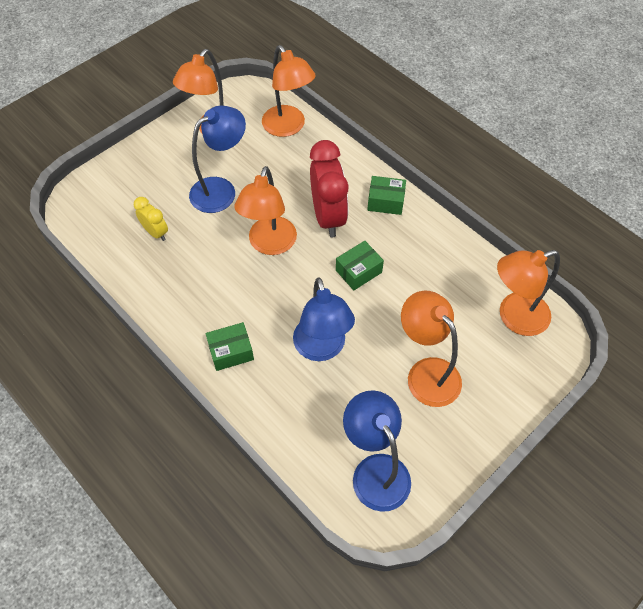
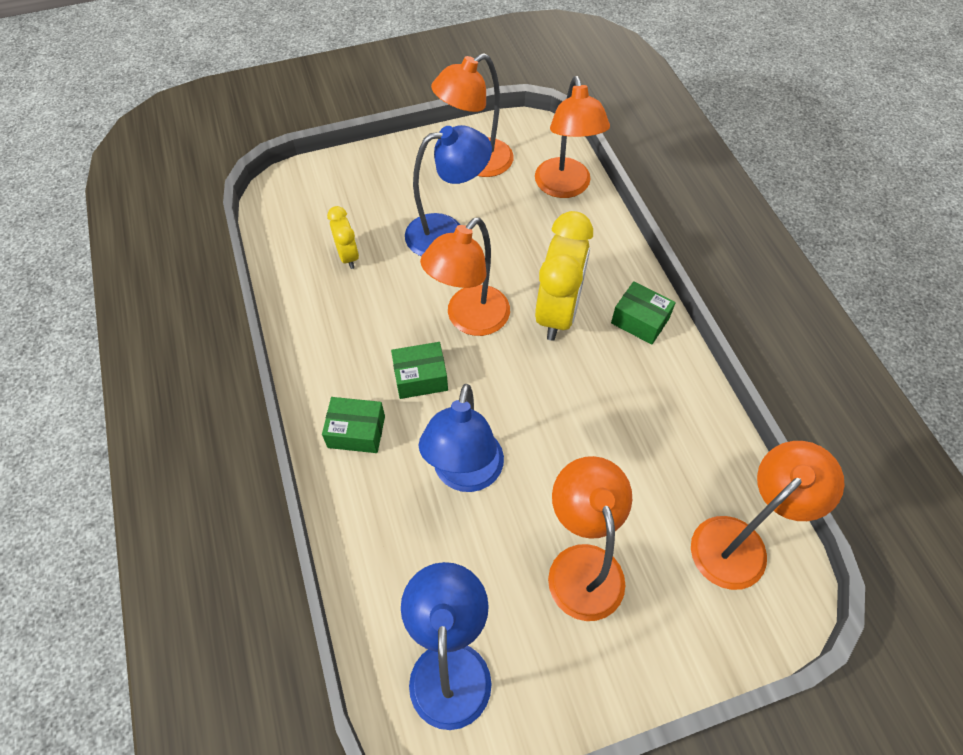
camera: 25 degrees right, 0 degrees up
red clock [310,140,349,238] -> yellow clock [535,211,593,341]
green box [336,241,384,290] -> green box moved to [391,342,448,399]
orange lamp [497,250,560,336] -> orange lamp turned 135 degrees clockwise [691,441,845,590]

